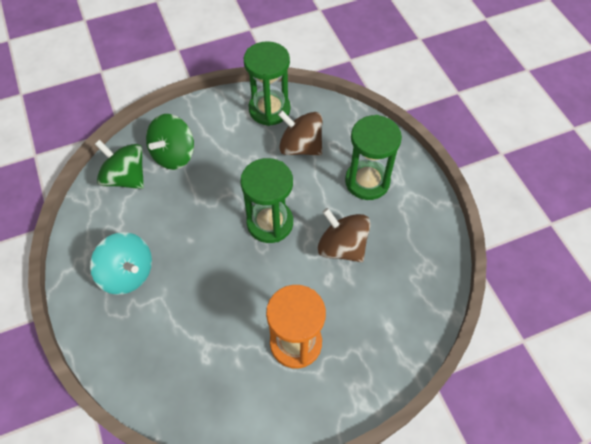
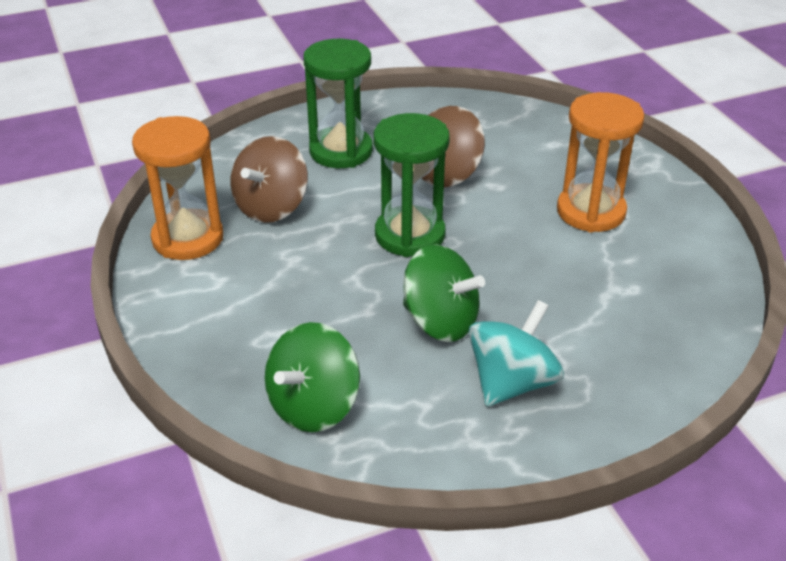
camera: 90 degrees left, 20 degrees down
green spinning top [146,114,194,170] -> green spinning top moved to [403,245,485,342]
green hourglass [244,41,290,126] -> orange hourglass [132,116,223,260]

